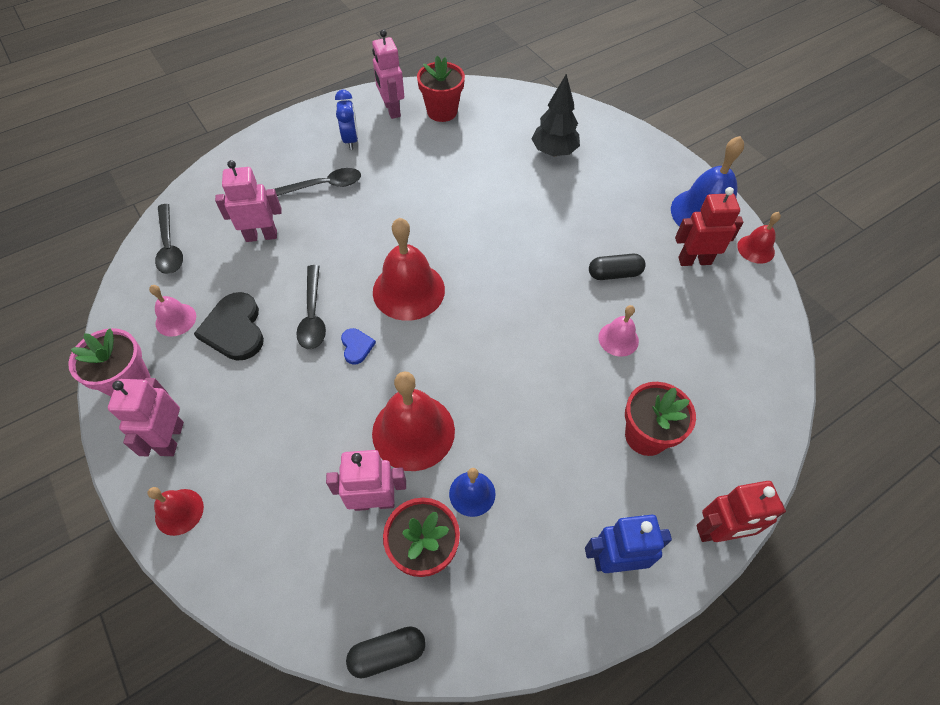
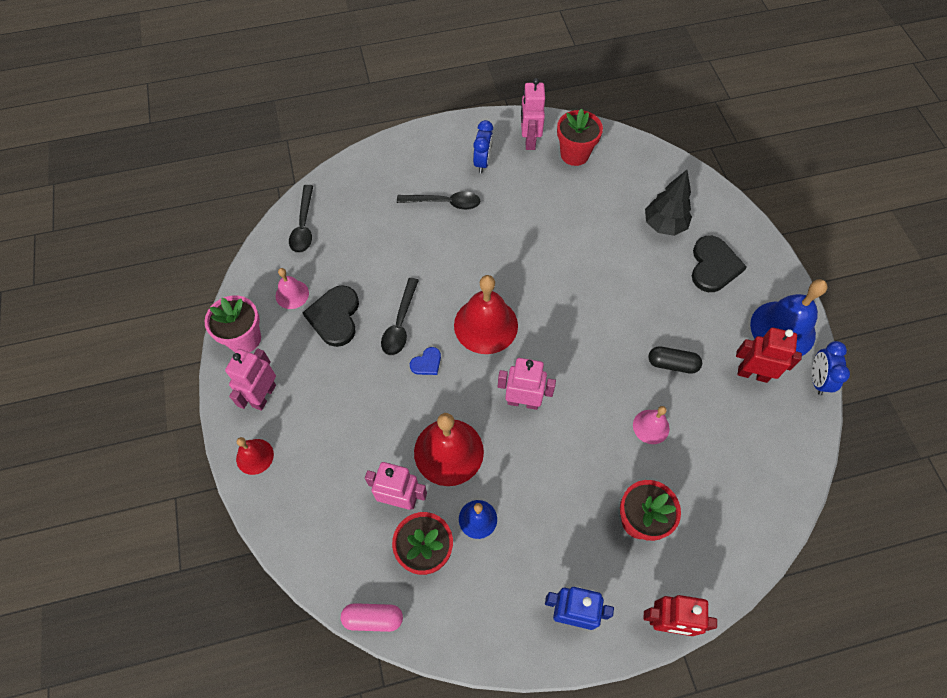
camera: 20 degrees right, 5 degrees up
pink robot [215,160,281,242] -> pink robot moved to [498,358,556,410]
blue heart [341,328,376,364] -> blue heart turned 45 degrees clockwise [410,347,441,375]
black capsule [346,626,426,679] -> pink capsule [341,603,403,632]
red bell [737,212,781,264] -> blue clock [812,341,850,396]
none -> black heart [692,236,747,292]

